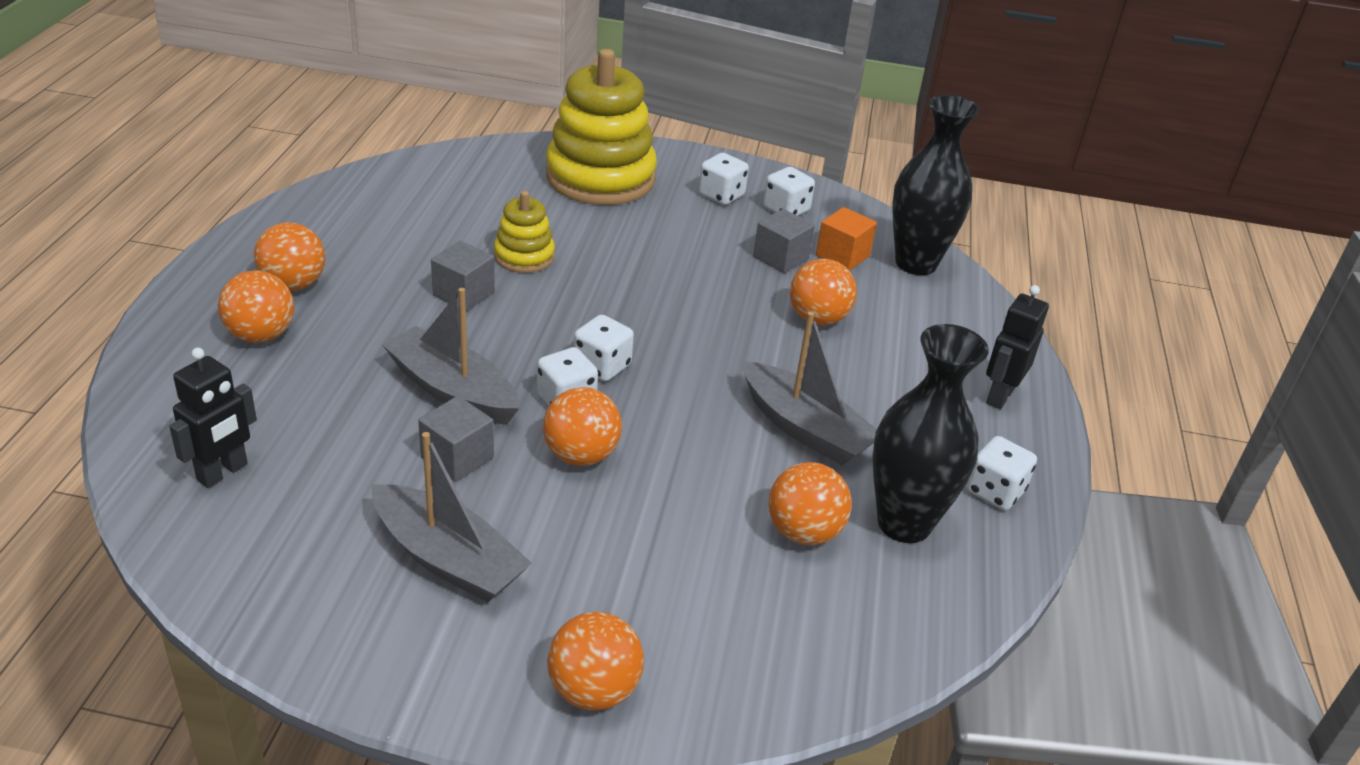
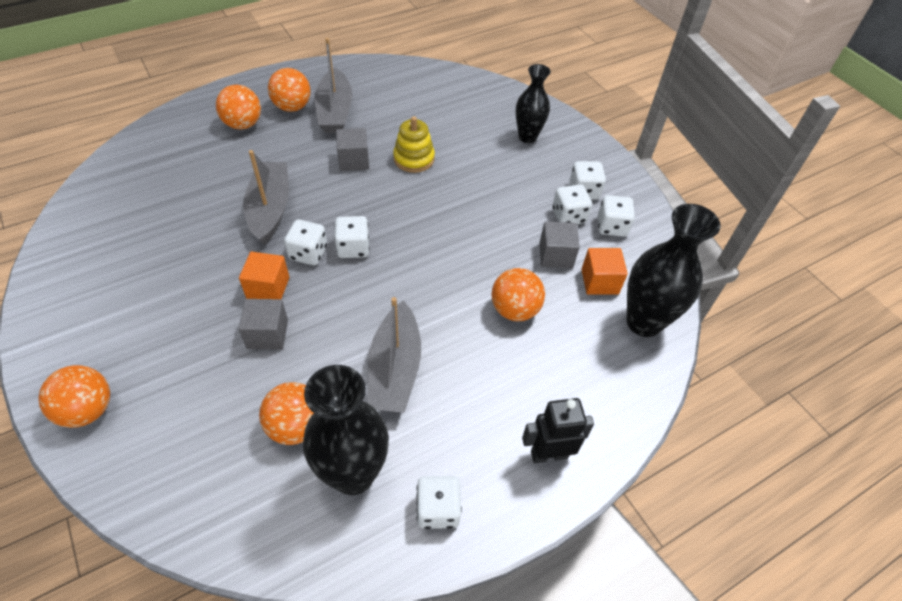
camera: 50 degrees right, 15 degrees up
black robot [169,348,257,488] -> none
grey boat [372,432,532,603] -> grey boat moved to [314,38,353,133]
grey cube [418,396,494,482] -> grey cube moved to [238,299,288,349]
orange ball [543,387,622,466] -> orange cube [239,252,289,299]
yellow stacking toy [546,49,657,205] -> black vase [516,64,551,143]
none -> white dice [552,185,592,224]

